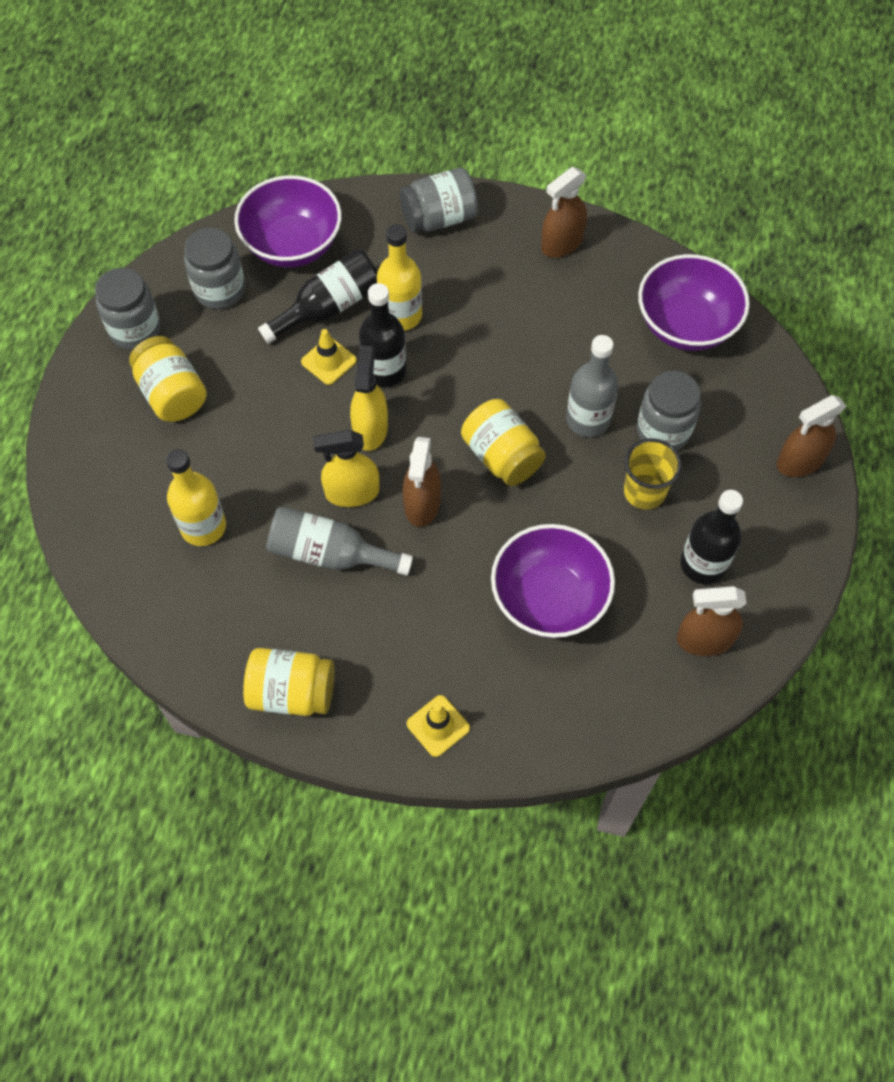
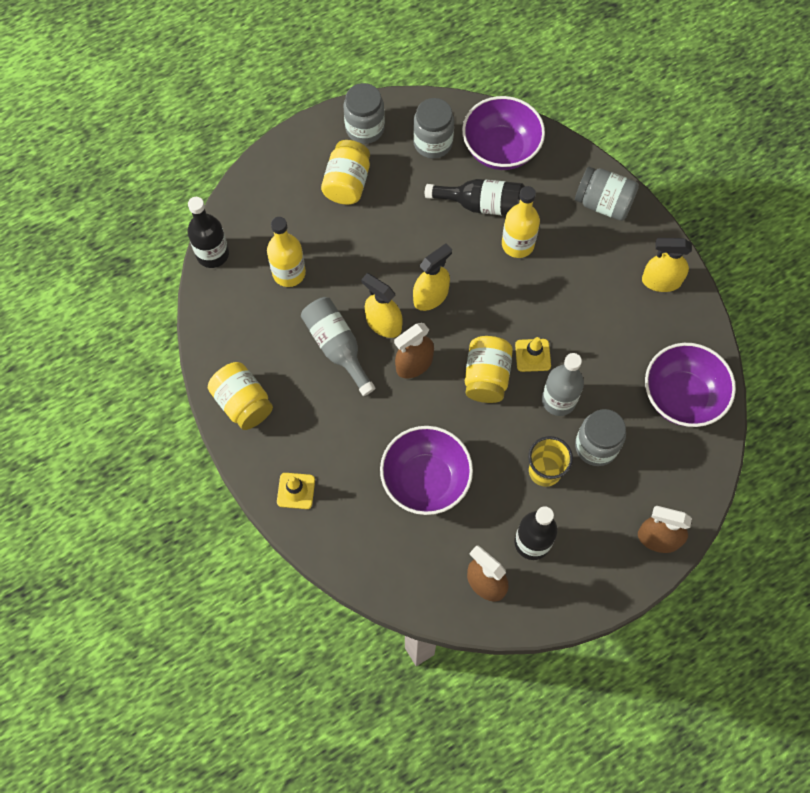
camera: 45 degrees right, 5 degrees up
yellow traffic cone [301,329,357,385] -> yellow traffic cone moved to [515,337,551,372]
black bottle [359,283,406,388] -> black bottle moved to [187,197,229,268]
brown spray bottle [541,167,587,258] -> yellow spray bottle [642,238,692,292]

